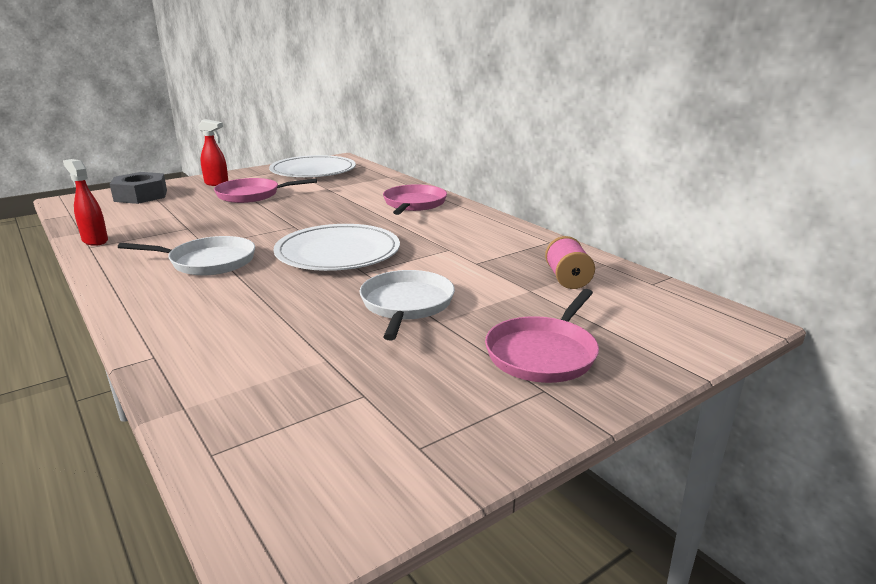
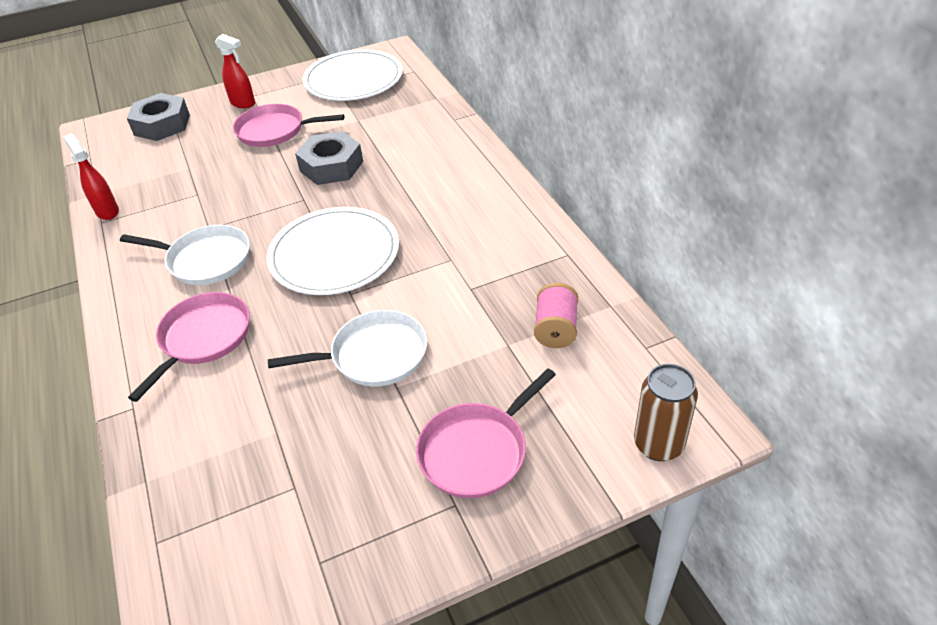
camera: 15 degrees right, 20 degrees up
white pan [360,270,455,340] -> white pan turned 60 degrees clockwise [268,310,427,386]
pink pan [383,184,447,215] -> pink pan moved to [128,292,250,402]
none -> grey nut [295,131,363,185]
none -> brown can [634,364,698,461]

